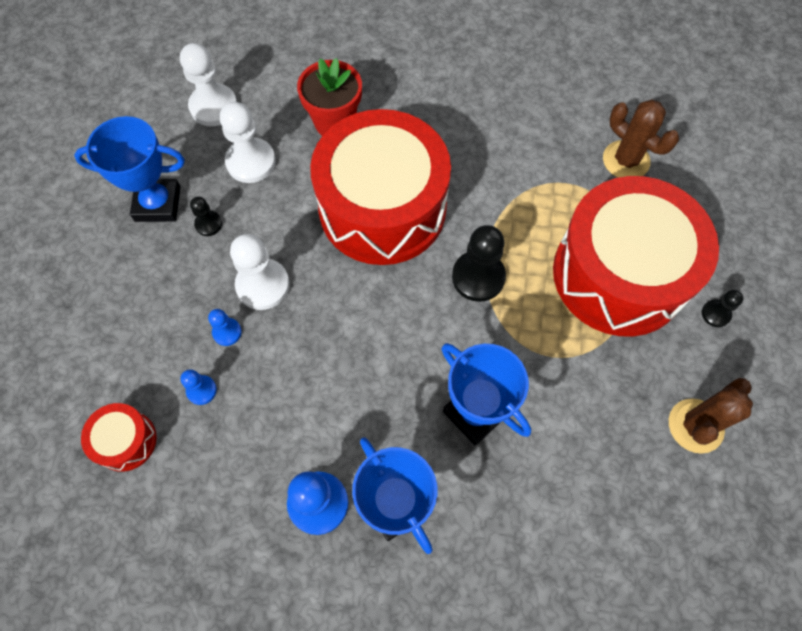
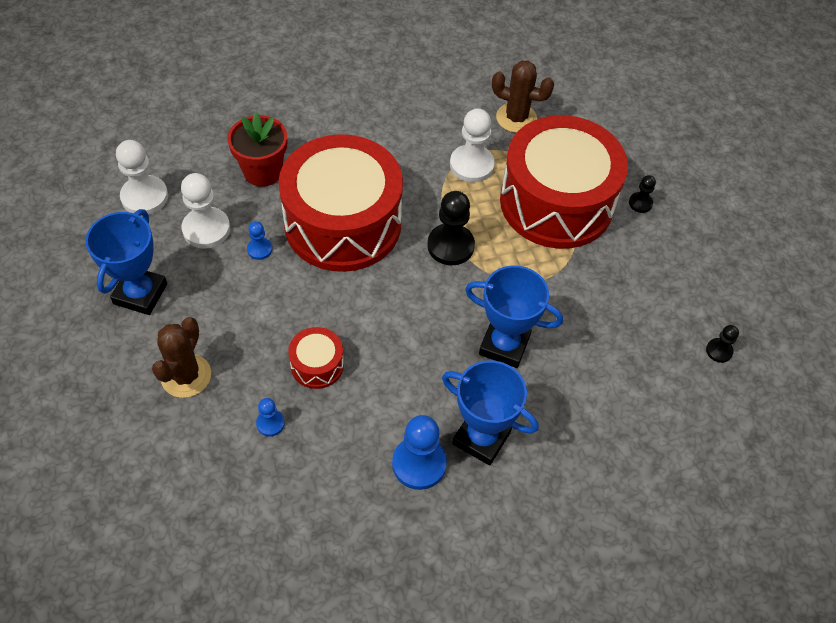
camera: 30 degrees left, 10 degrees down
blue trophy [74,116,185,222] -> blue trophy turned 45 degrees counterclockwise [85,209,167,315]
red drum [81,403,157,472] -> red drum moved to [288,327,344,389]
black pawn [190,197,222,236] -> black pawn moved to [706,325,739,363]
blue pawn [208,309,242,346] -> blue pawn moved to [247,221,272,260]
white pawn [230,234,290,310] -> white pawn moved to [450,108,495,182]
brown cactus [669,378,753,454] -> brown cactus moved to [152,317,211,398]

